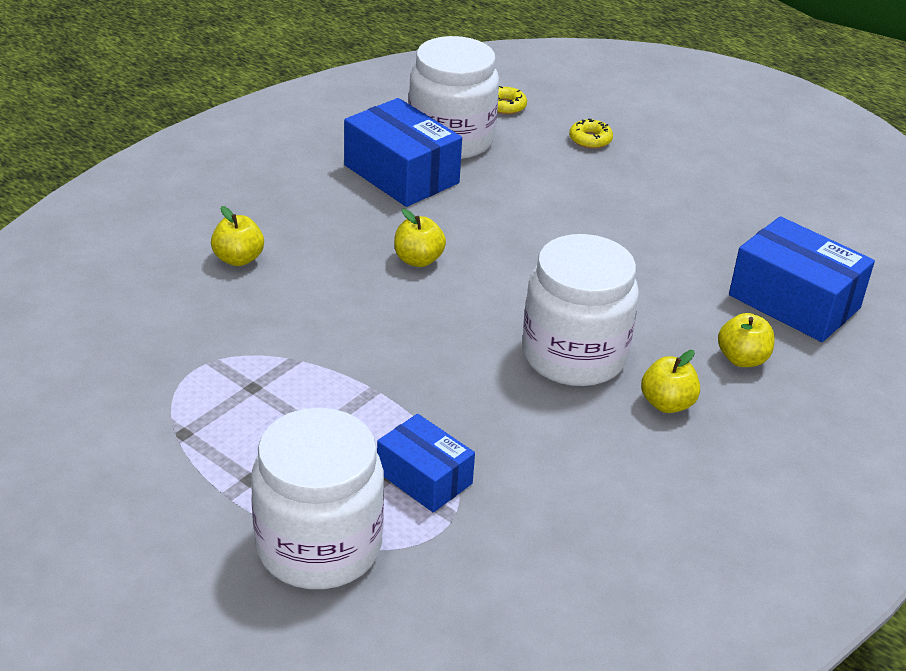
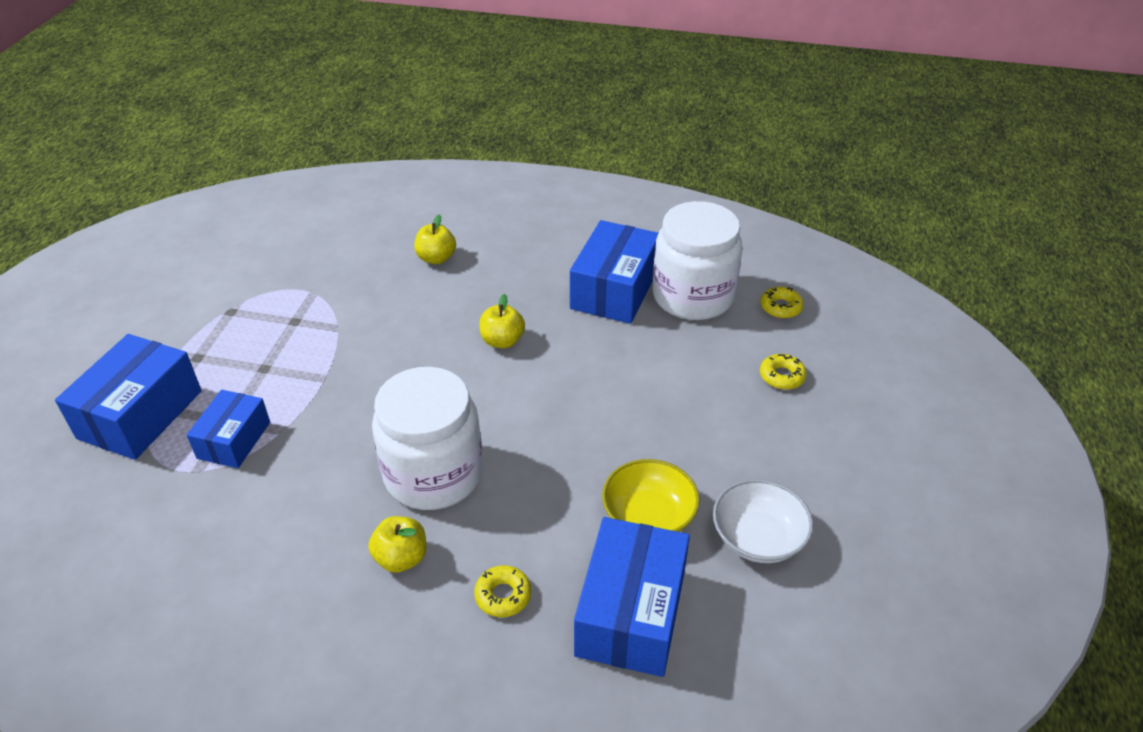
camera: 65 degrees right, 5 degrees up
white jar [251,408,384,589] -> blue box [55,334,202,460]
yellow apple [718,313,775,367] -> yellow donut [474,565,531,617]
none -> yellow bowl [602,459,700,532]
none -> white bowl [713,479,813,563]

